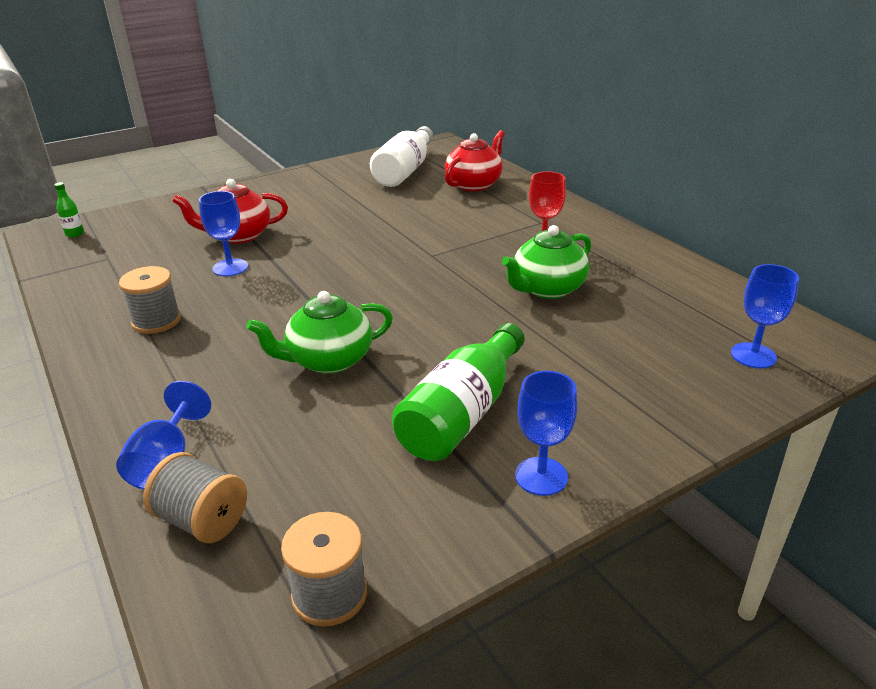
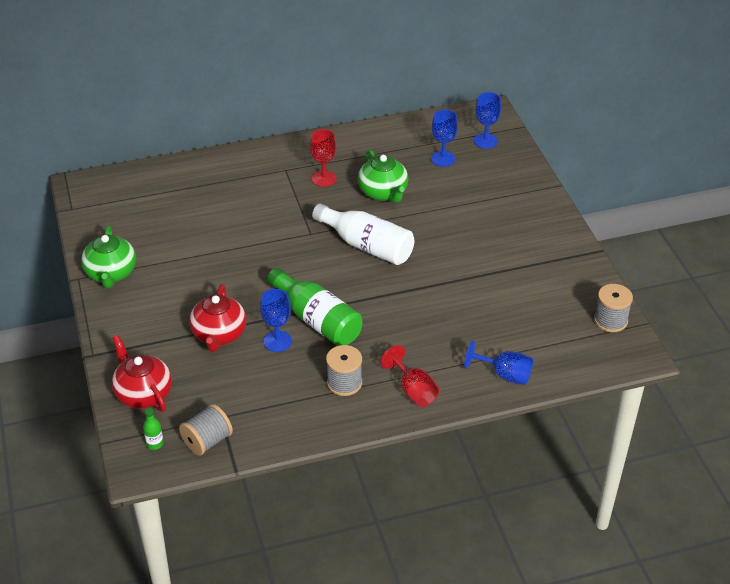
camera: 75 degrees left, 10 degrees up
grey spool [143,452,247,543] -> grey spool moved to [179,404,233,456]
green teapot [246,291,393,374] -> green teapot moved to [81,226,136,288]
white bottle [370,126,433,187] -> white bottle moved to [312,203,414,265]
green bottle [392,323,525,461] -> green bottle moved to [267,268,362,346]
red teapot [445,130,505,191] -> red teapot moved to [112,335,172,412]
blue goblet [515,371,577,496] -> blue goblet moved to [431,110,458,167]
none -> red goblet [380,345,439,407]

